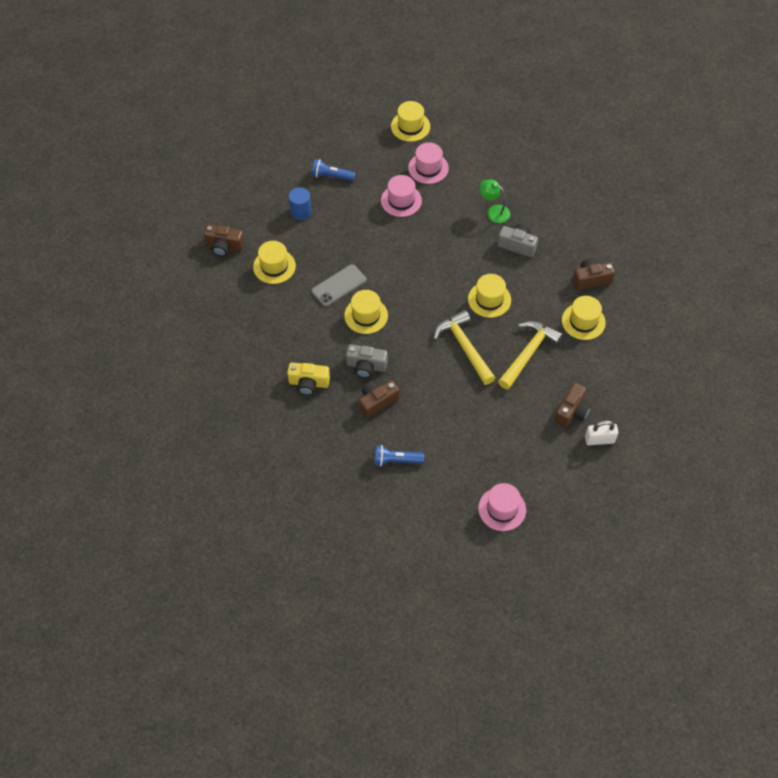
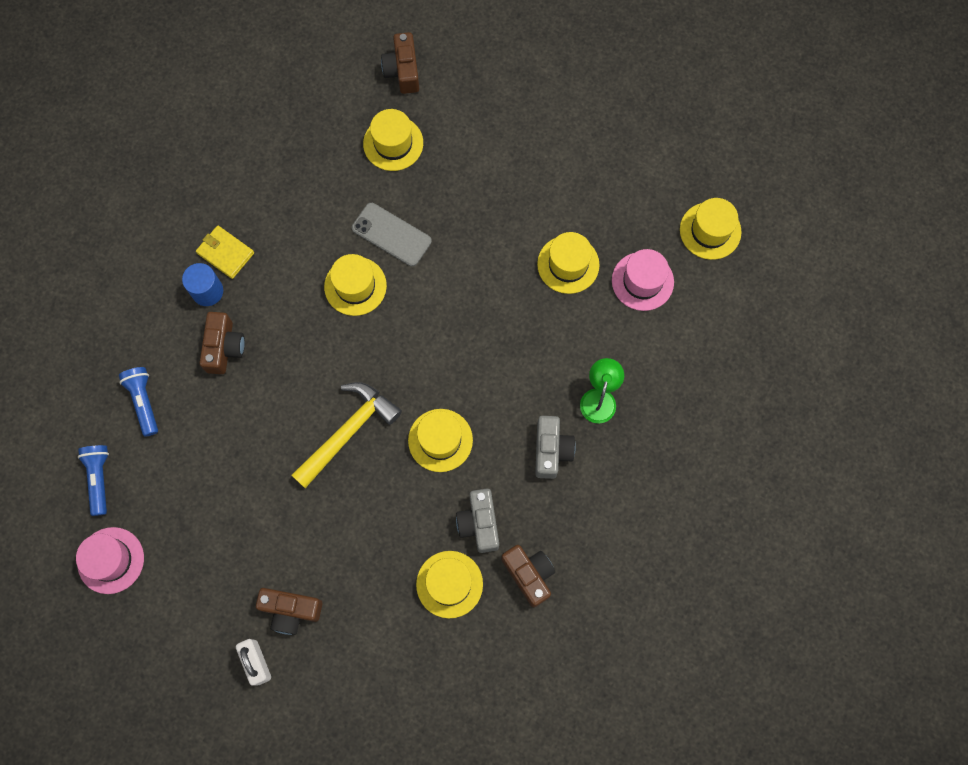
camera: 70 degrees right, 15 degrees up
yellow camera [287,362,330,395] -> yellow wallet [196,226,254,279]
blue cylinder [289,187,312,220] -> blue cylinder moved to [182,263,223,306]
blue flashlight [312,159,355,181] -> blue flashlight moved to [78,445,109,516]
grey camera [346,344,388,378] -> grey camera moved to [456,489,499,553]
brown camera [359,380,399,419] -> brown camera turned 60 degrees clockwise [200,312,245,374]
pink hat [381,175,422,217] -> yellow hat [537,232,600,294]
yellow hammer [498,321,563,389] -> none

